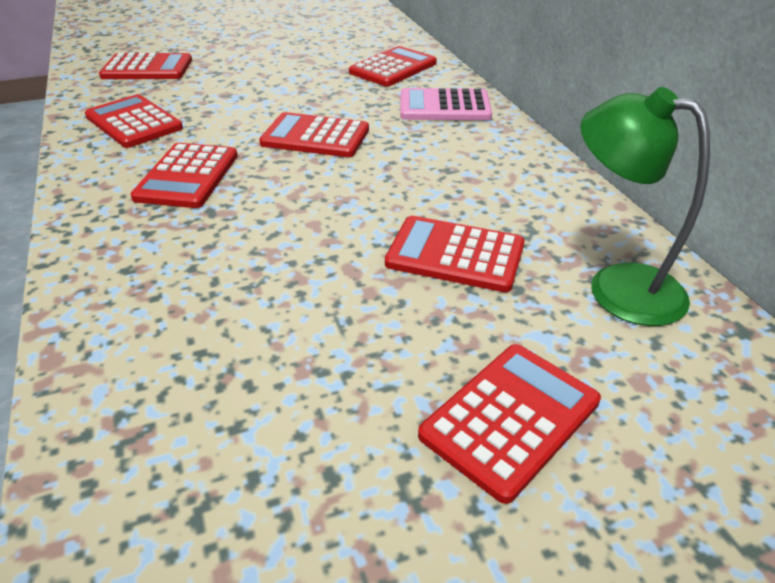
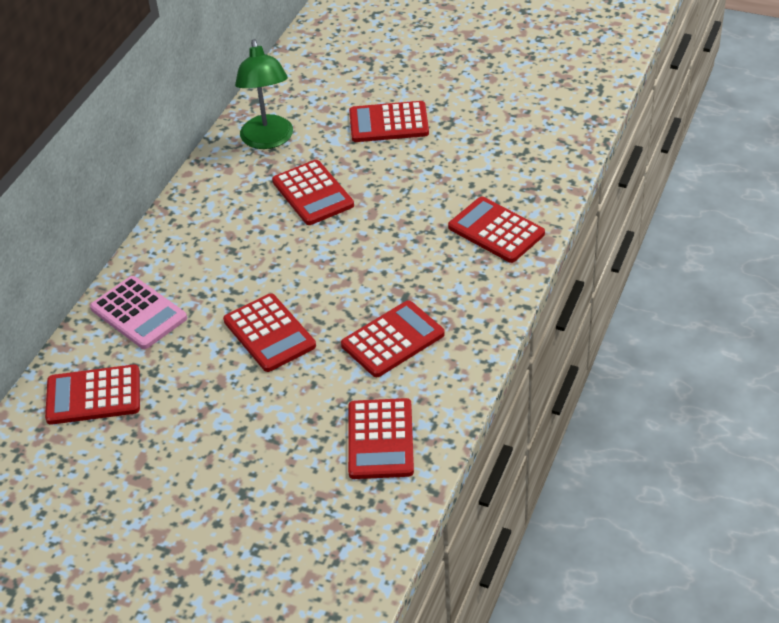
camera: 135 degrees left, 5 degrees up
red calculator [99,53,192,79] -> red calculator moved to [448,197,545,263]

